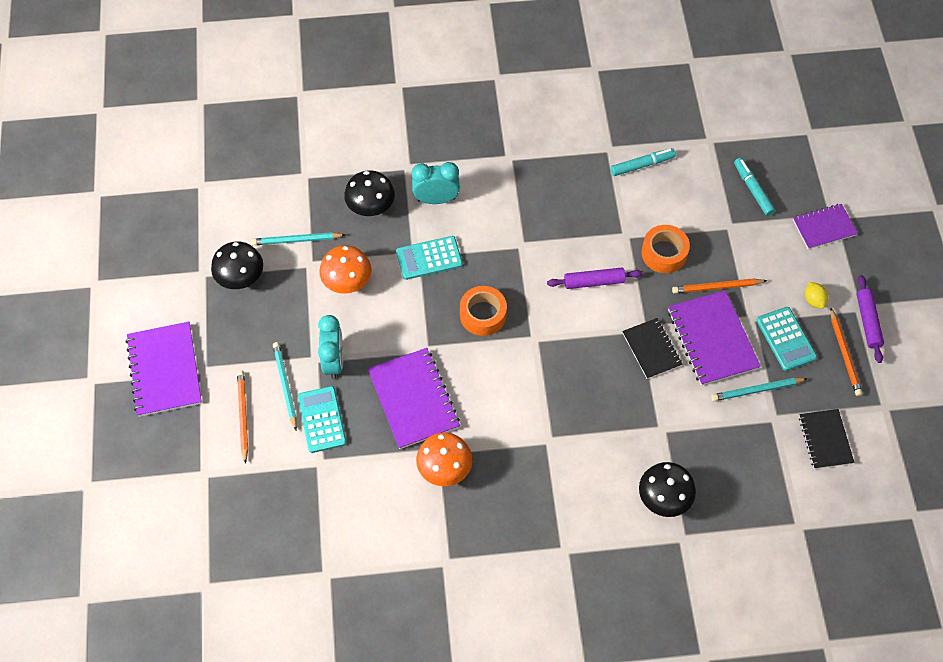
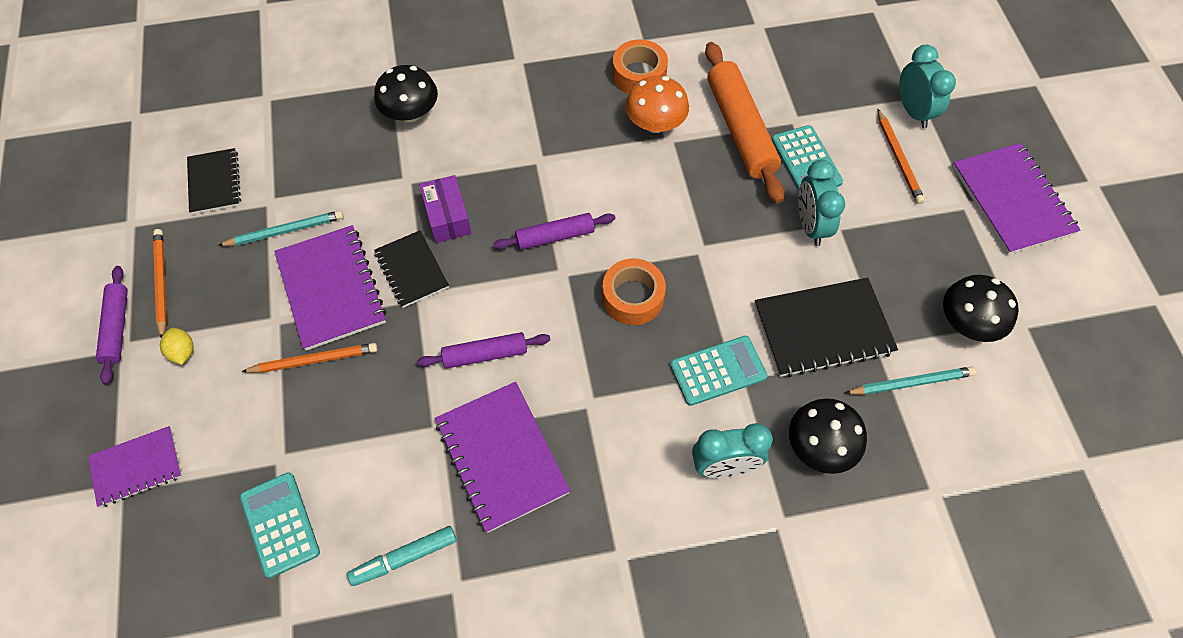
camera: 175 degrees right, 0 degrees up
turquoise pencil [273,342,297,431] -> none
orange mushroom [319,245,372,294] -> black notebook [755,278,898,377]
purple notebook [368,348,460,449] -> purple notebook moved to [435,382,570,533]
orange tape [641,225,690,273] -> orange tape moved to [612,39,668,94]
turquoise marker [734,158,775,216] -> none
turquoise calculator [756,307,817,371] -> turquoise calculator moved to [240,472,320,578]
none -> purple box [419,175,471,243]
none -> purple rolling pin [493,213,615,250]
none -> orange rolling pin [705,42,785,204]
none -> turquoise clock [899,45,956,128]

